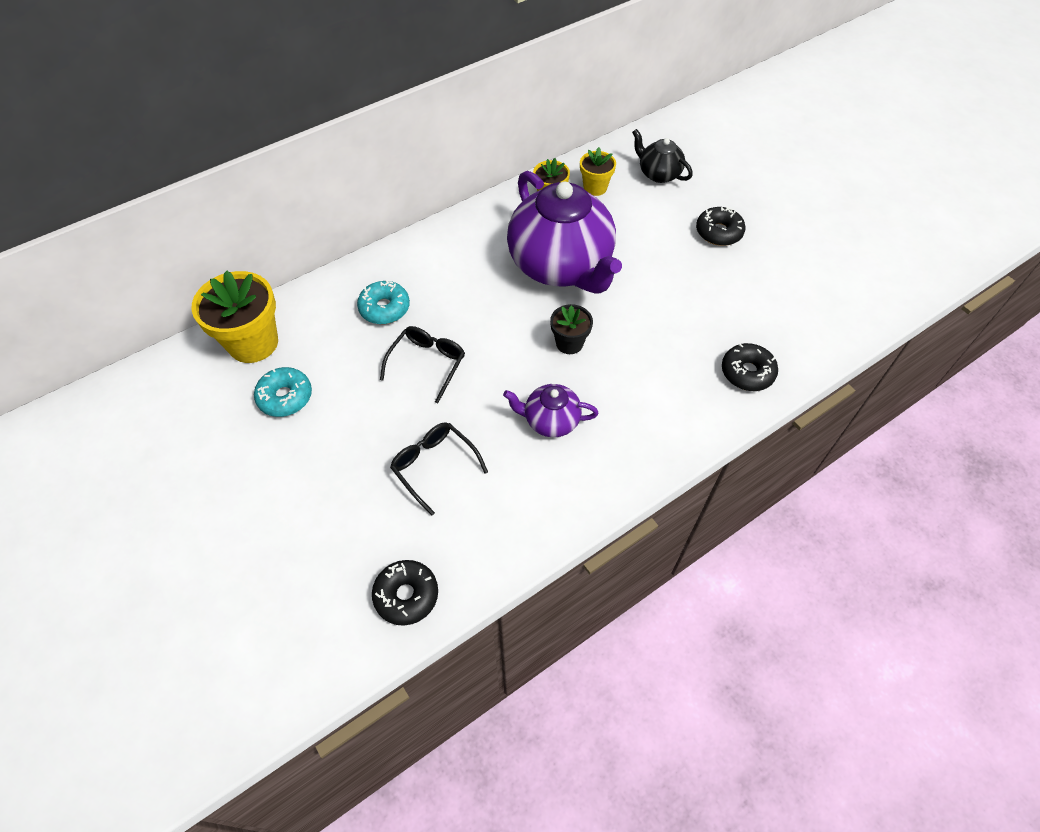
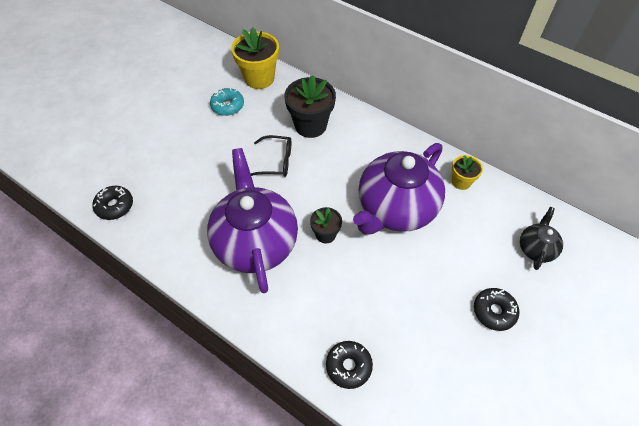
camera: 70 degrees right, 0 degrees up
turquoise donut [357,280,410,324] -> black flower pot [284,75,336,138]
black glasses [390,422,488,515] -> none
purple teapot [503,384,598,437] -> purple teapot [207,148,298,293], size x2.17
yellow flower pot [580,147,616,196] -> none

